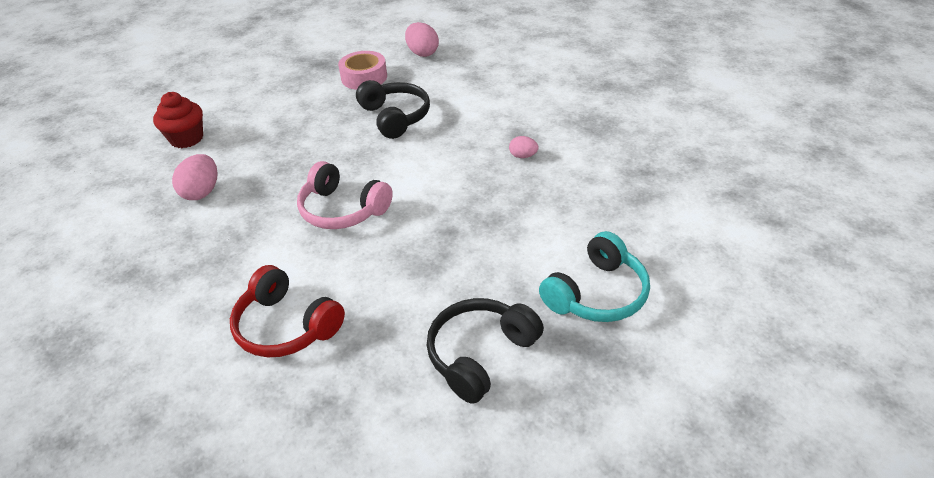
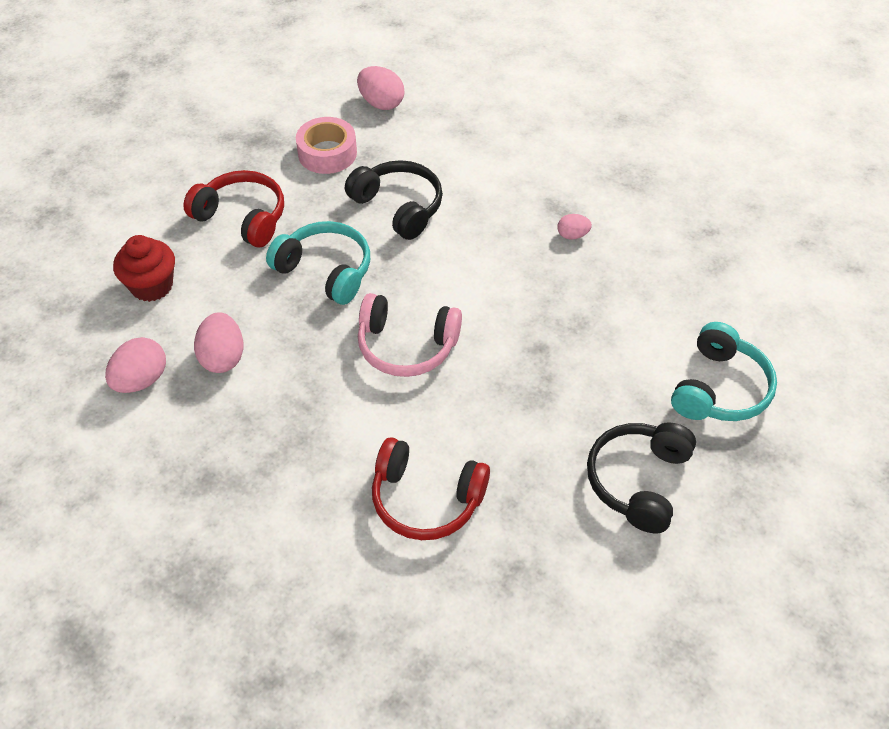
camera: 20 degrees left, 10 degrees up
none -> pink egg [105,337,166,393]
none -> red headphones [183,170,284,248]
none -> turquoise headphones [266,221,370,305]

